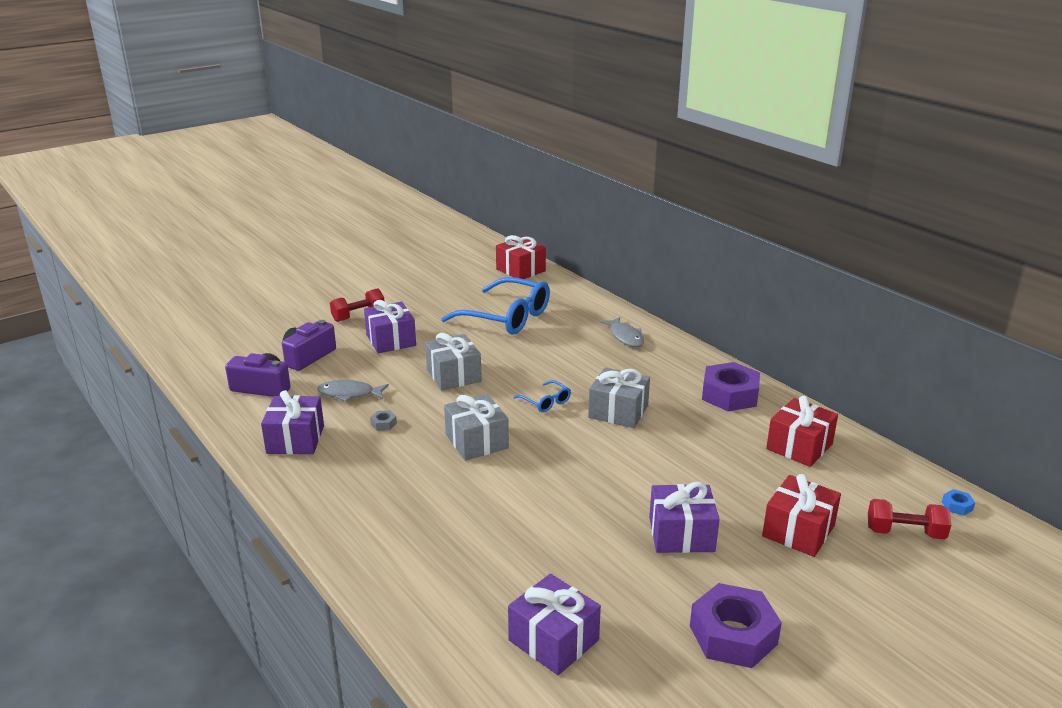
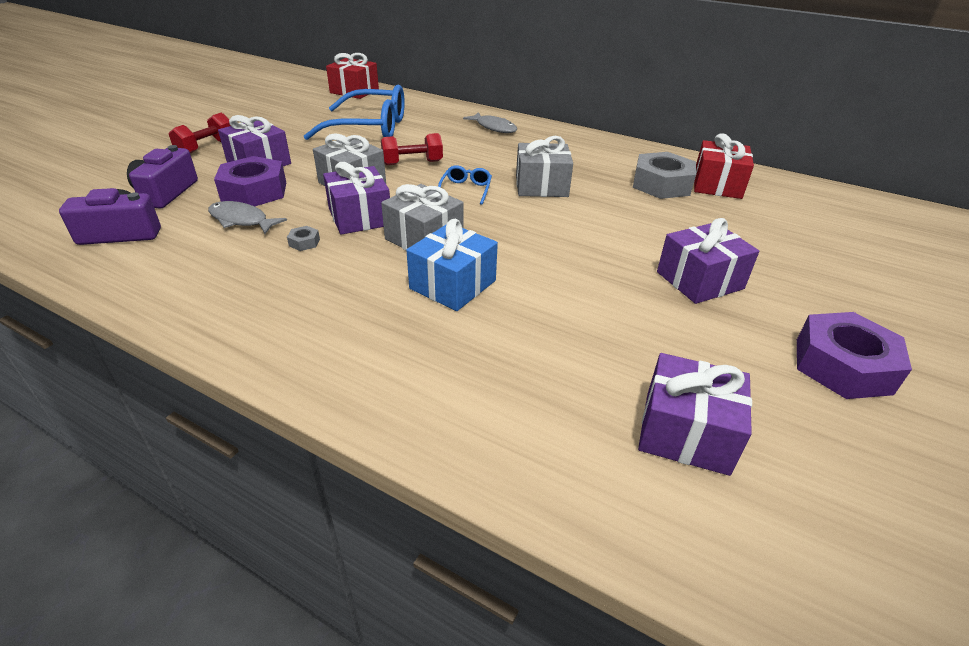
camera: 25 degrees left, 10 degrees up
purple gift [261,390,324,454] -> purple gift moved to [323,162,390,235]
grey fish [317,380,389,402] -> grey fish turned 45 degrees clockwise [208,201,287,234]
blue glasses [513,380,571,412] -> blue glasses turned 105 degrees counterclockwise [438,165,492,205]
purple nut [702,362,760,411] -> purple nut moved to [214,156,286,206]
red gift [762,474,841,557] -> none
red dumbbell [868,499,951,540] -> red dumbbell moved to [381,133,443,165]
blue nut [942,489,975,516] -> none
none -> blue gift [406,219,498,311]
none -> grey nut [633,152,696,199]

